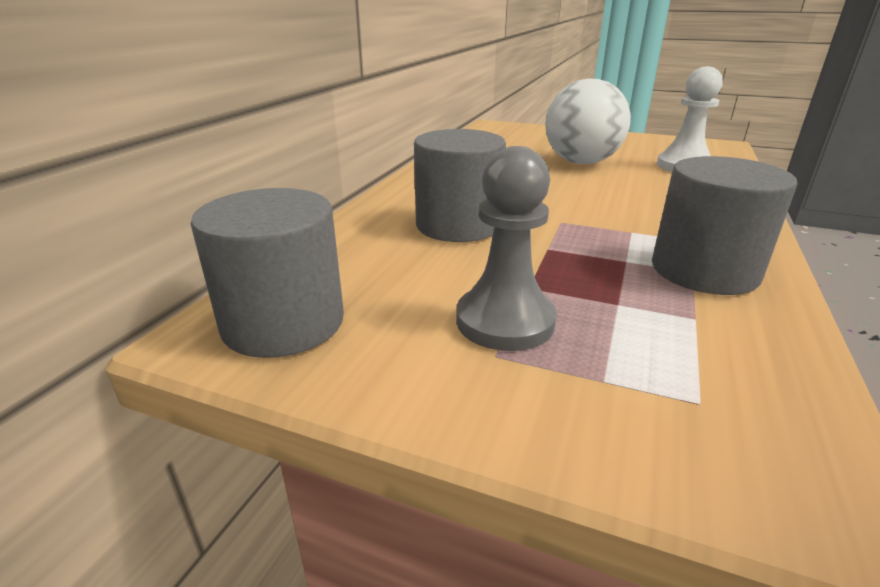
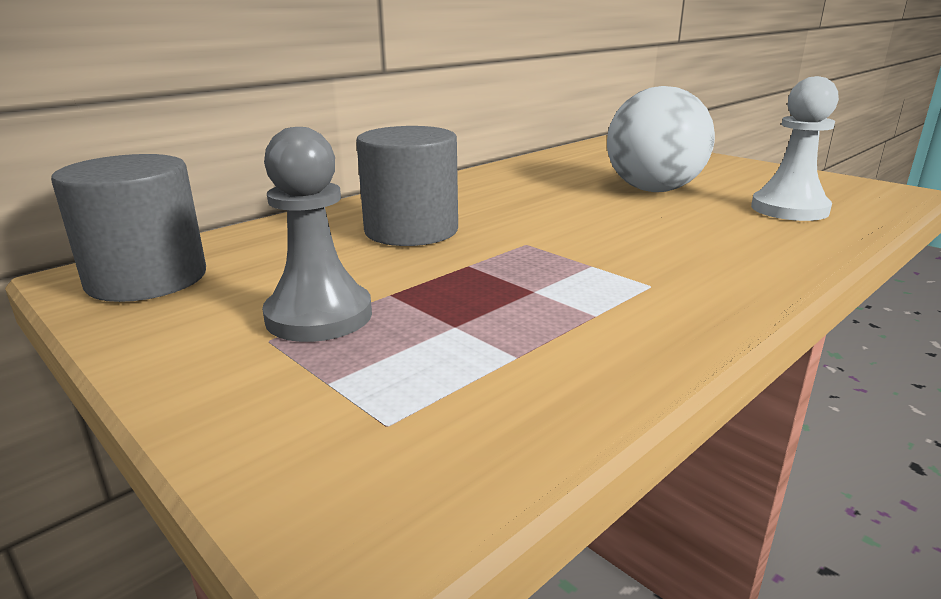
camera: 25 degrees right, 5 degrees down
grey cylinder [652,156,797,295] -> none

